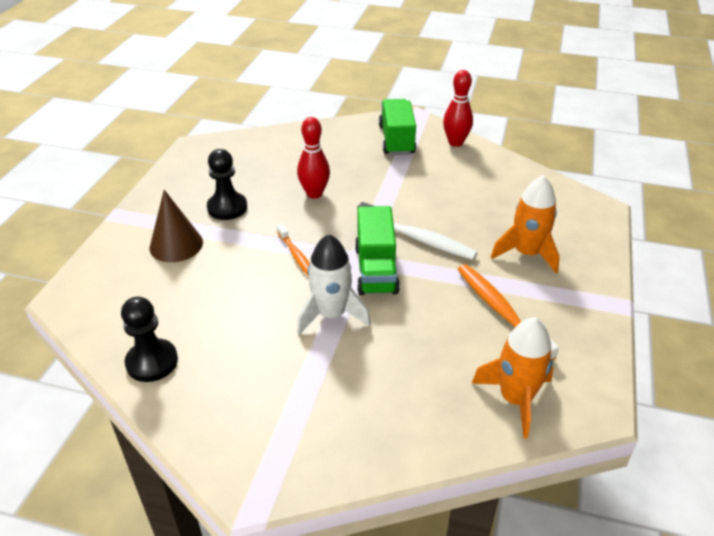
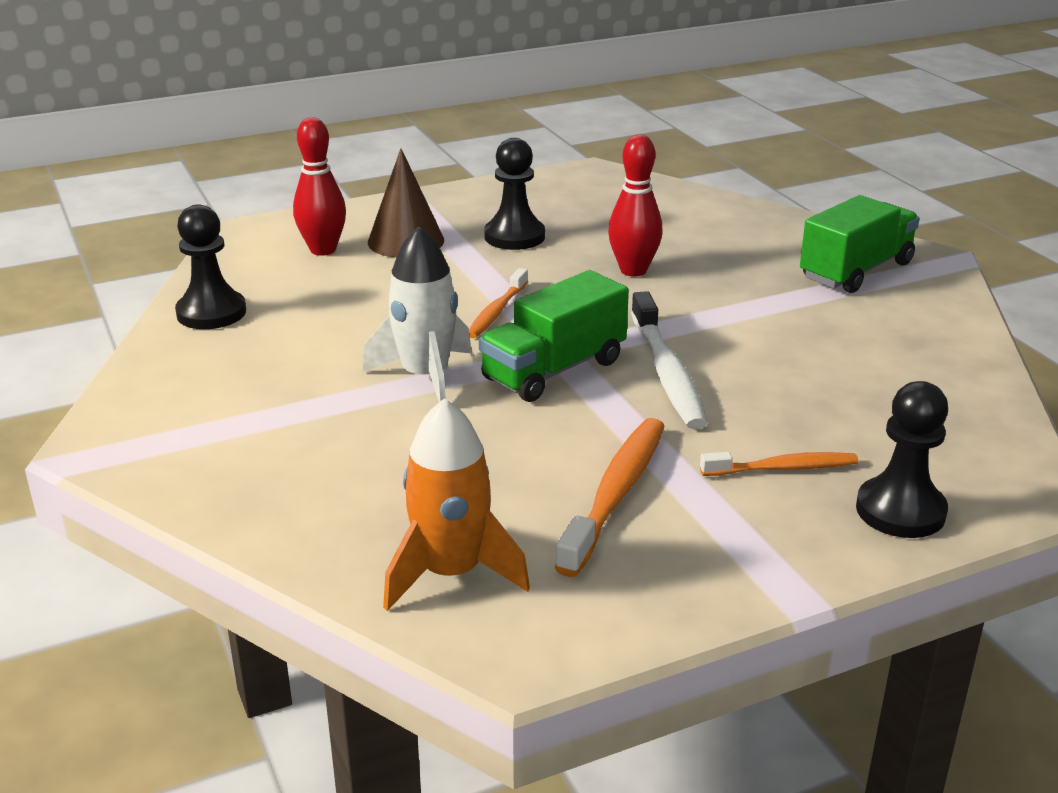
camera: 50 degrees right, 10 degrees down
red bowling pin [443,70,473,147] -> red bowling pin moved to [293,117,346,256]
orange rocket [491,175,560,273] -> orange toothbrush [700,452,858,476]
none -> black pawn [856,381,948,538]

